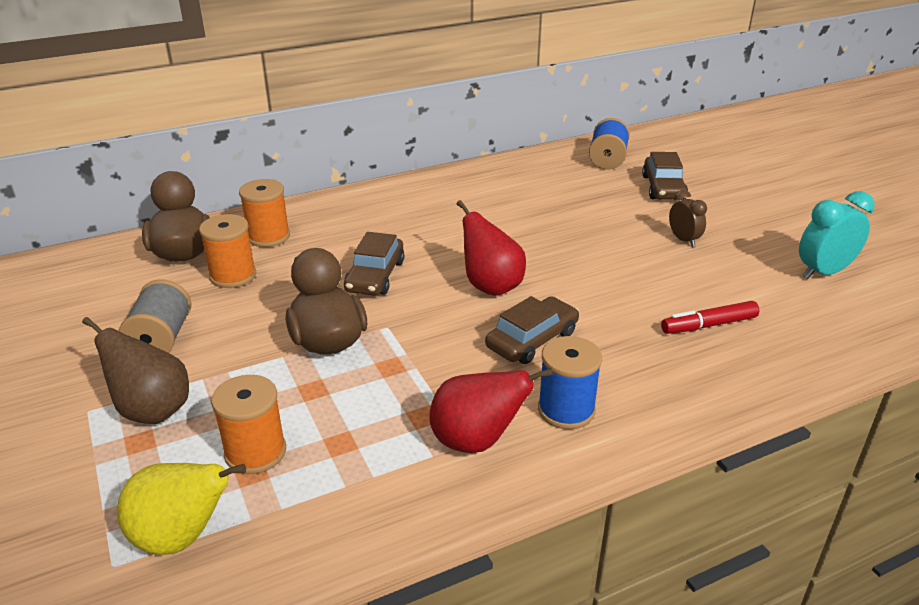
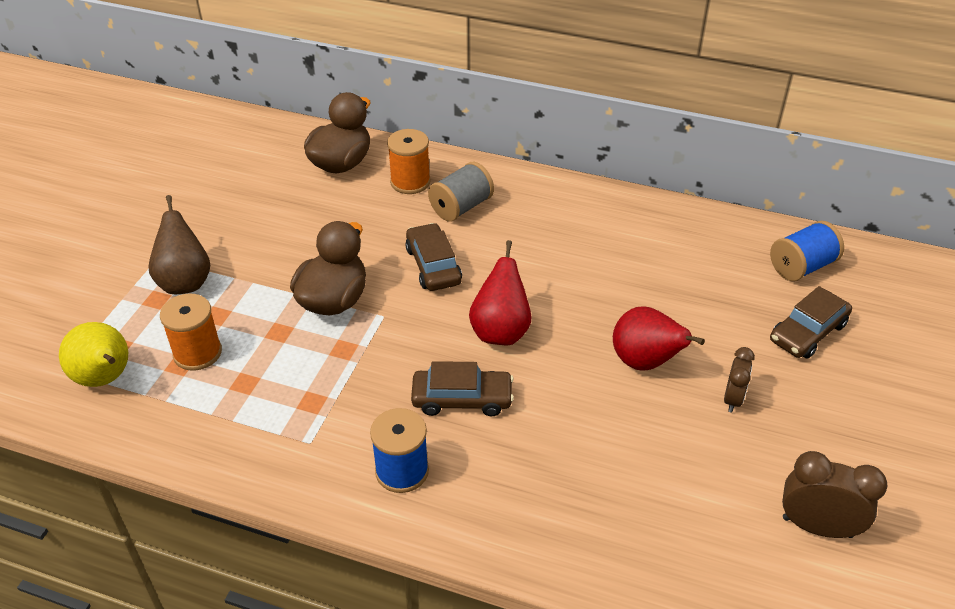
camera: 45 degrees right, 10 degrees up
grey spool [119,279,192,353] -> grey spool moved to [428,162,494,222]
orange spool [199,214,256,288] -> none
brown car [344,232,404,296] -> brown car turned 105 degrees clockwise [405,223,462,291]
red pear [429,368,553,453] -> red pear moved to [613,307,705,370]
red marker [661,301,760,334] -> none
turquoise clock [799,191,874,279] -> brown clock [782,451,888,538]

